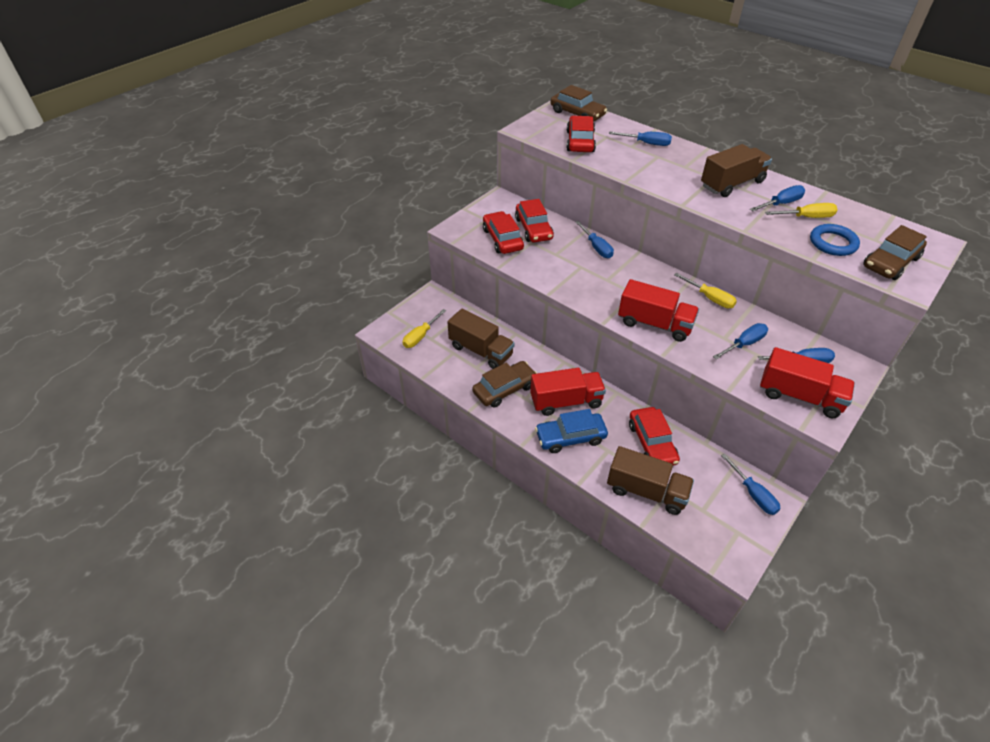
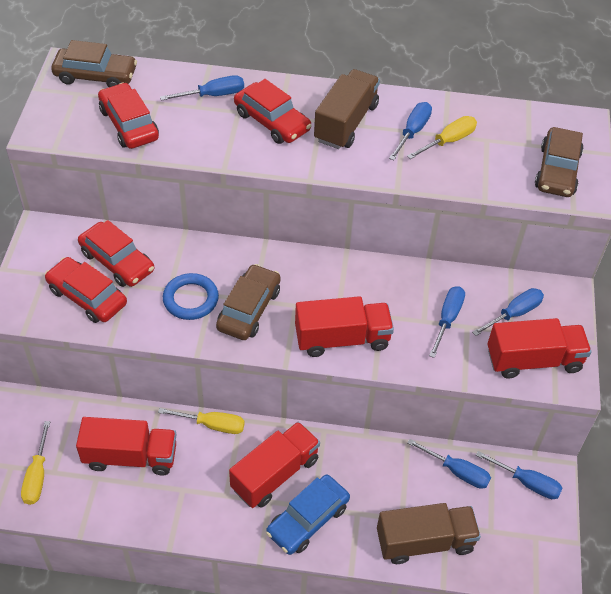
camera: 35 degrees left, 5 degrees up
brown truck [447,308,515,369] -> red truck [76,417,176,475]
brown car [472,361,537,408] -> brown car moved to [216,264,281,340]
blue screwdriver [575,221,614,258] -> blue screwdriver moved to [407,439,491,489]
red car [629,407,680,466] -> red car moved to [234,79,312,144]
yellow screwdriver [674,273,737,309] -> yellow screwdriver moved to [158,408,245,434]
blue ring [810,224,860,256] -> blue ring moved to [163,273,219,320]

